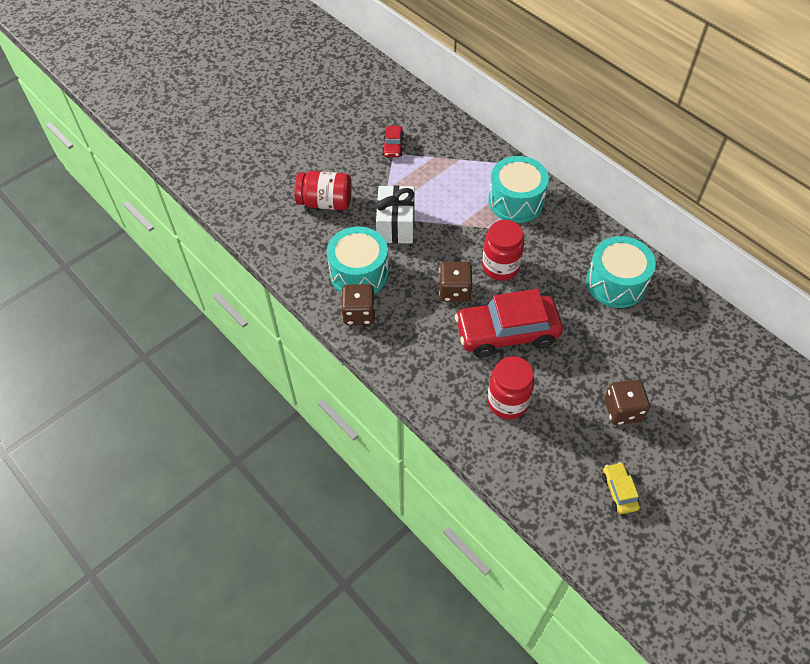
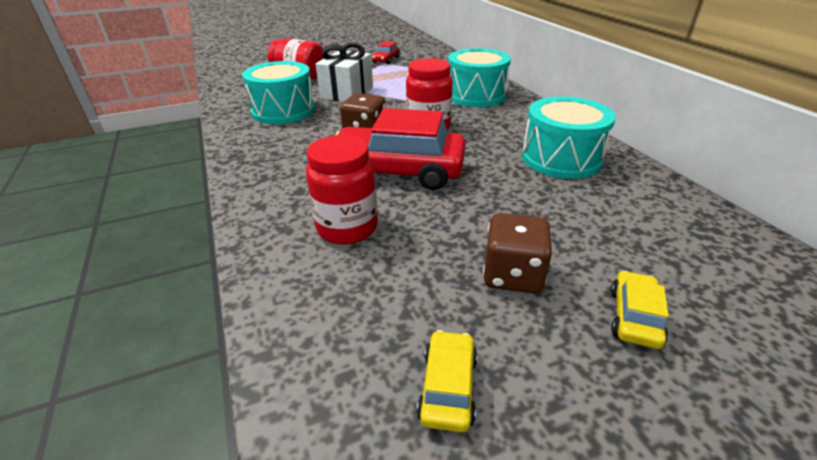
camera: 20 degrees right, 20 degrees down
brown dice [341,284,375,325] -> none
none -> yellow car [611,270,669,349]

